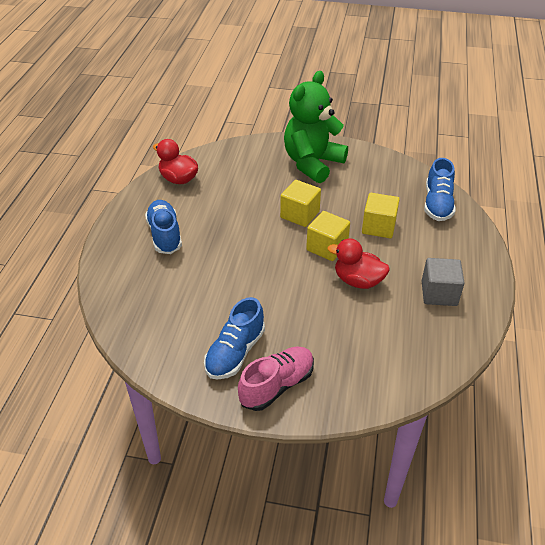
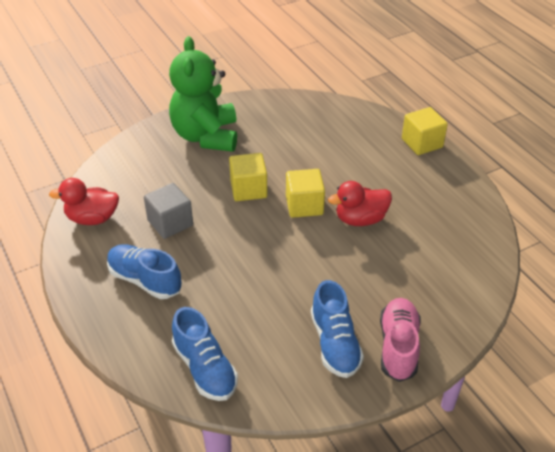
camera: 40 degrees left, 0 degrees up
yellow cube [362,193,400,238] -> yellow cube moved to [402,107,448,155]
grey cube [422,258,464,306] -> grey cube moved to [144,183,193,239]
blue shoe [424,158,455,221] -> blue shoe moved to [172,307,238,401]

